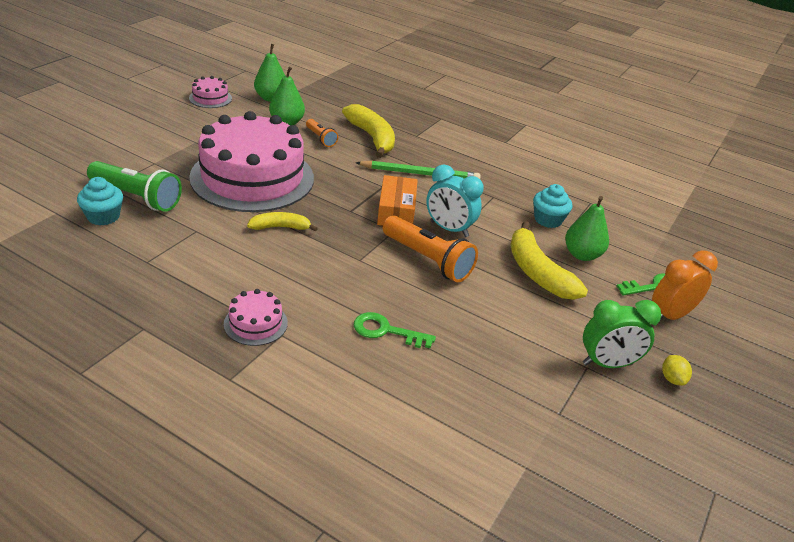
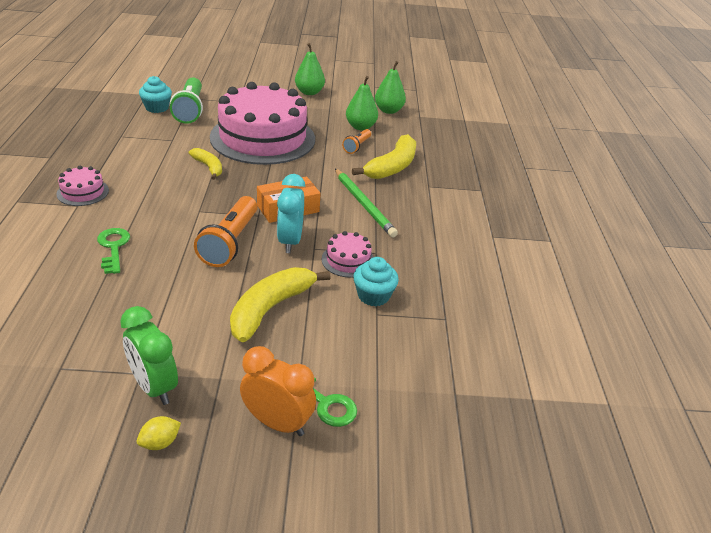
camera: 60 degrees right, 0 degrees up
pink cake [189,76,232,108] -> pink cake moved to [322,231,374,278]
green pear [565,196,609,261] -> green pear moved to [295,43,325,95]

